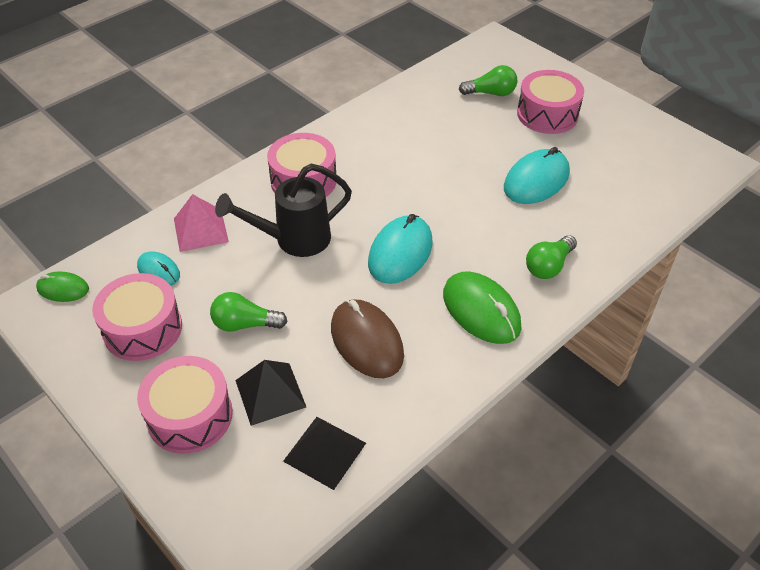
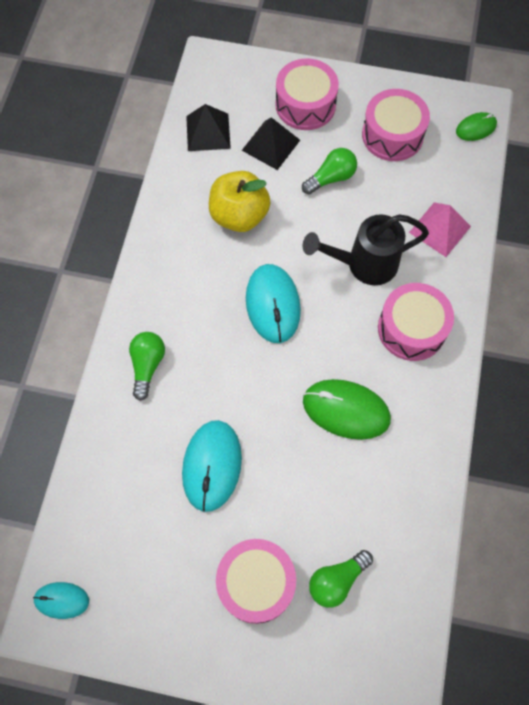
camera: 145 degrees right, 20 degrees up
turquoise mouse [137,251,180,286] -> turquoise mouse moved to [33,582,89,619]
black watering can [215,164,352,257] -> black watering can turned 135 degrees counterclockwise [303,214,429,285]
brown mouse [331,299,404,378] -> yellow apple [209,171,270,232]
green mouse [443,271,521,344] -> green mouse moved to [303,379,391,440]

